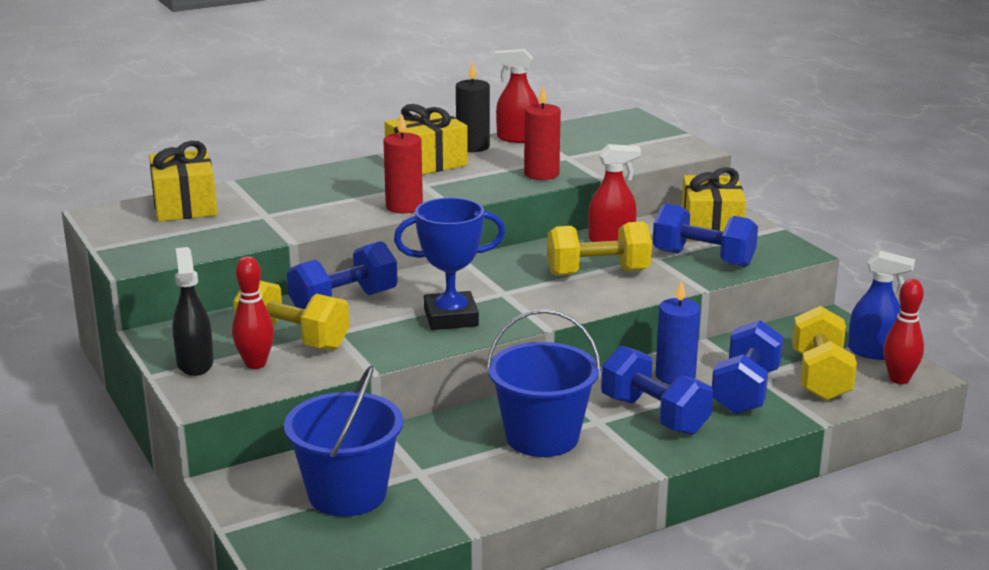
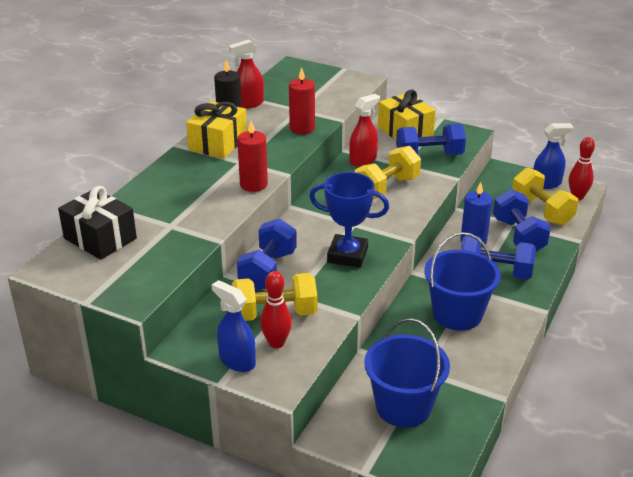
camera: 35 degrees left, 10 degrees up
yellow gift [149,141,217,222] -> black gift [58,186,137,260]
black spray bottle [173,247,214,376] -> blue spray bottle [212,280,256,372]
blue trophy [394,198,506,330] -> blue trophy turned 60 degrees clockwise [309,172,389,268]

